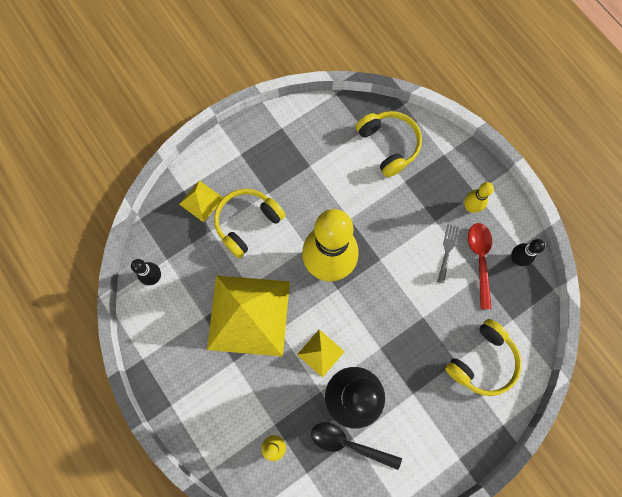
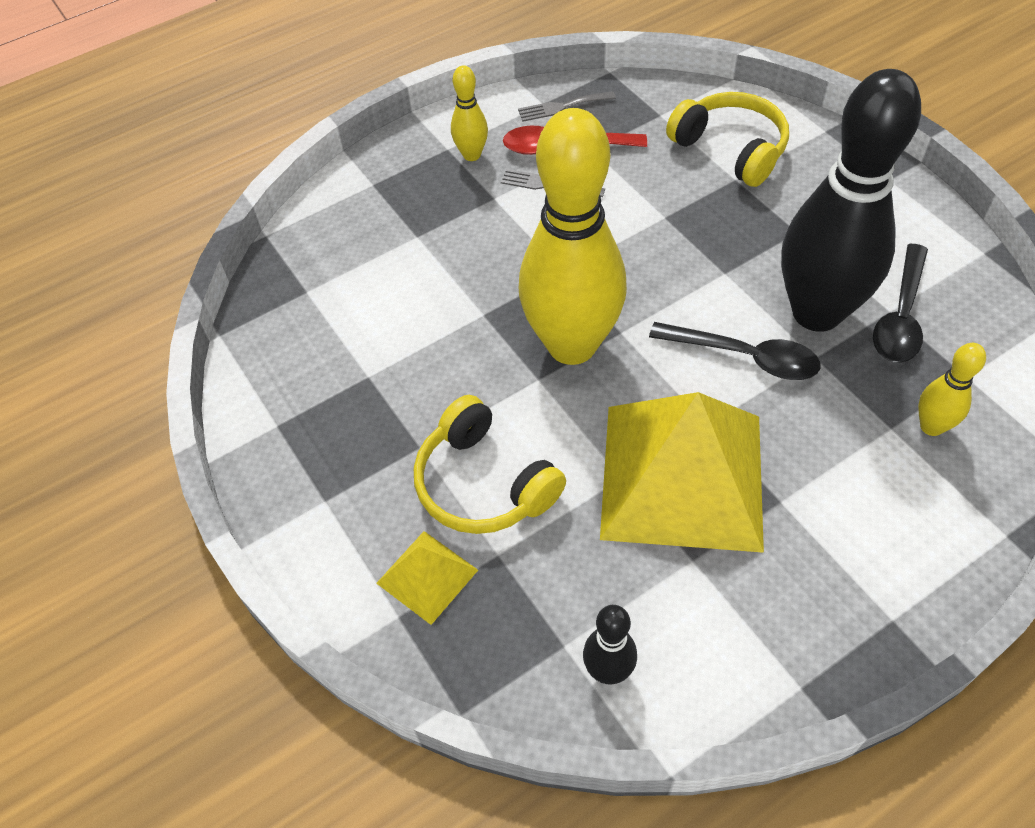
camera: 85 degrees left, 20 degrees down
yellow pyramid [297,329,345,378] -> black spoon [649,322,820,380]
yellow headphones [356,111,422,177] -> none
black bowling pin [511,239,545,266] -> grey fork [518,91,616,122]

